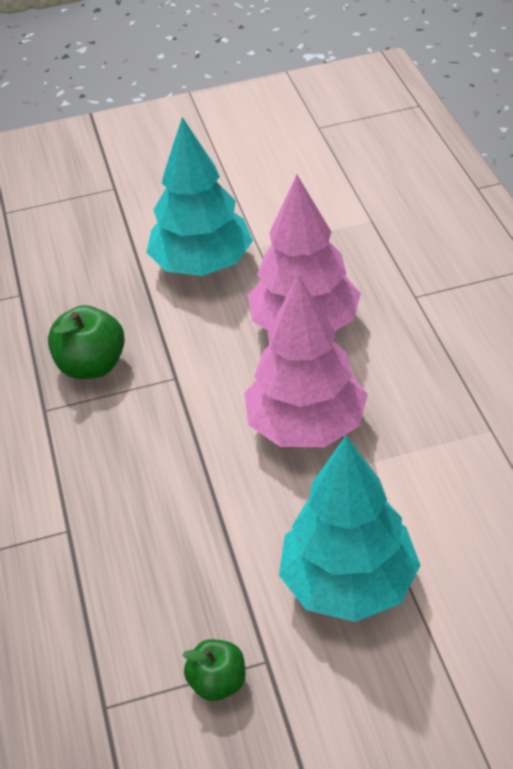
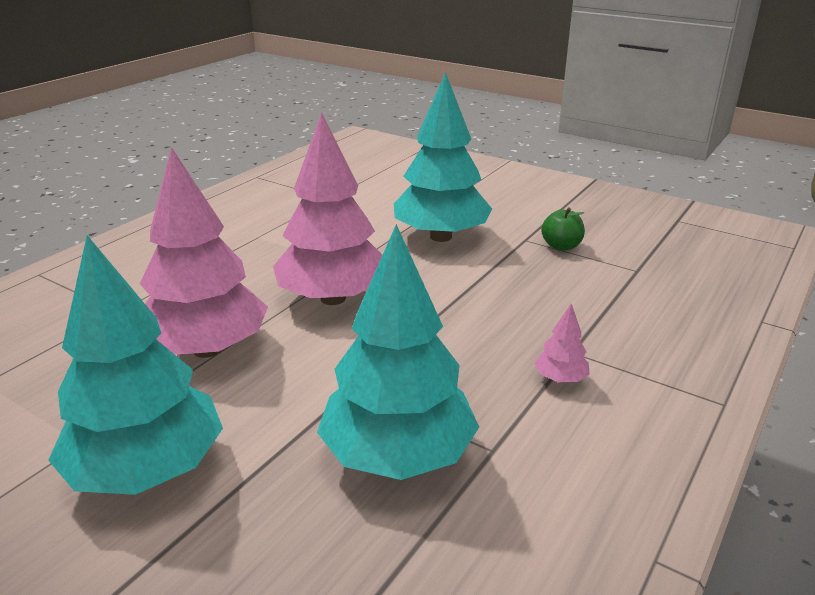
camera: 135 degrees left, 15 degrees down
green apple [48,305,125,379] -> turquoise tree [317,224,479,480]
none -> pink tree [534,304,590,383]

